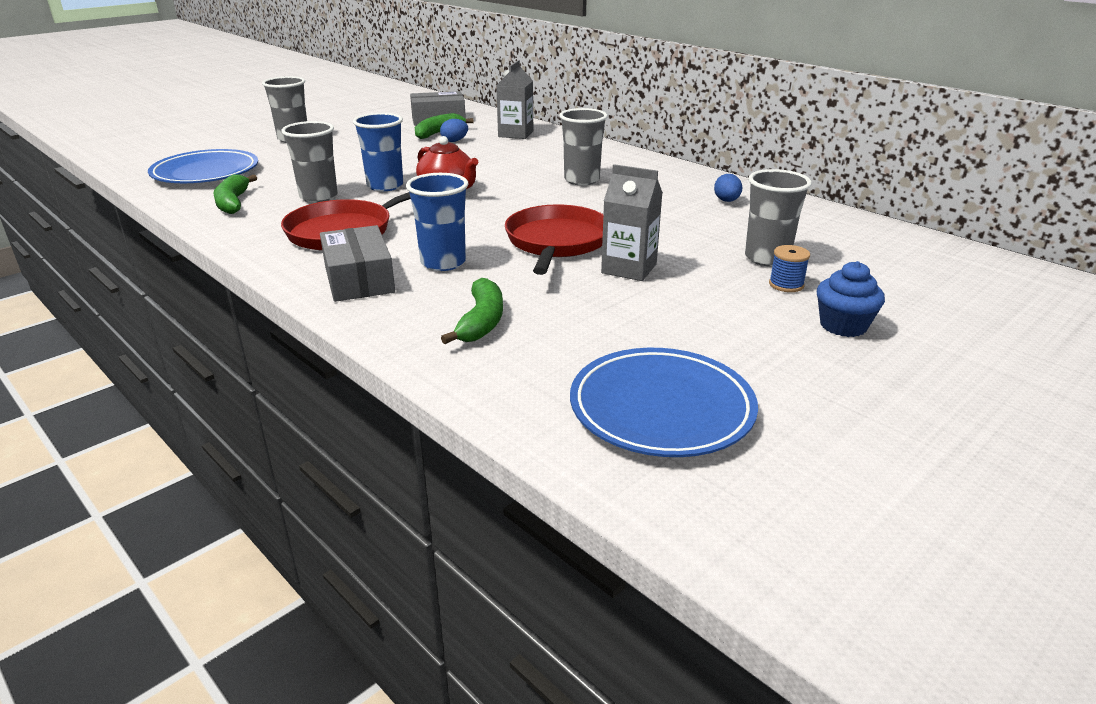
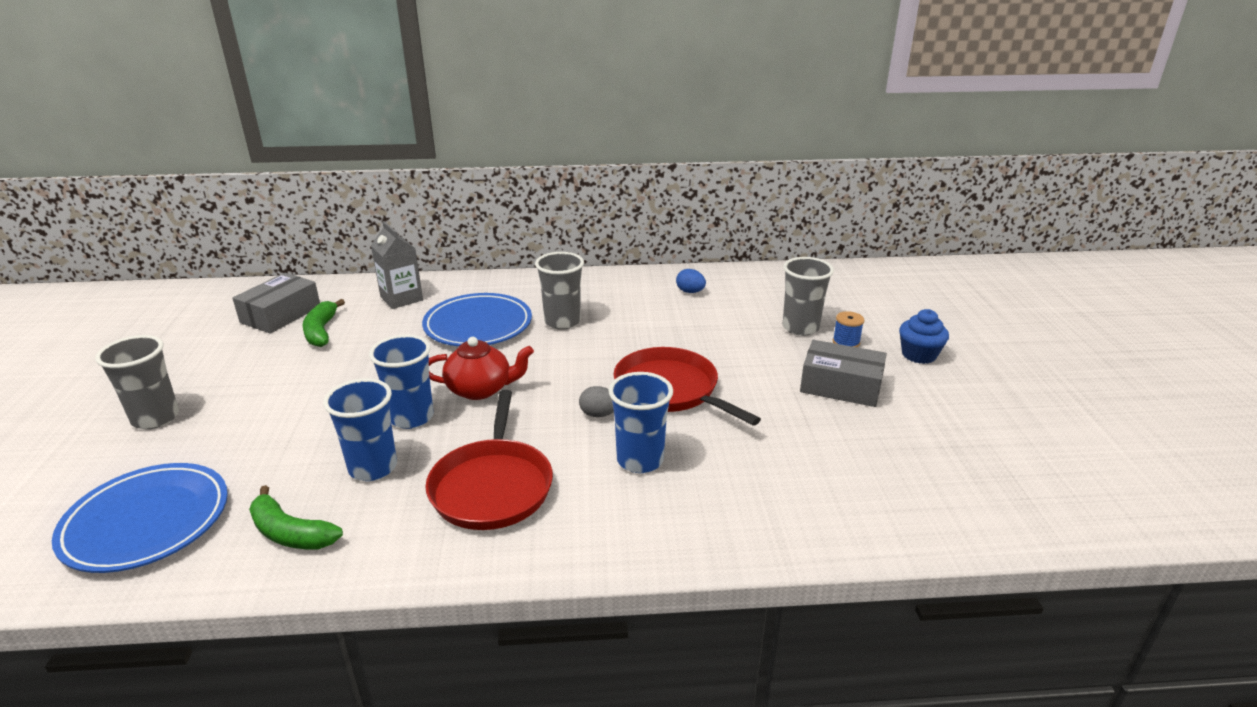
camera: 50 degrees left, 0 degrees up
grey cup [281,121,338,203] -> blue cup [323,378,397,481]
grey box [320,225,395,302] -> grey box moved to [800,340,887,407]
blue egg [440,119,468,142] -> none
green banana [441,278,503,344] -> none
blue plate [570,348,758,457] -> blue plate moved to [422,293,532,346]
grey carton [601,164,663,281] -> none
none -> grey egg [579,386,614,417]

